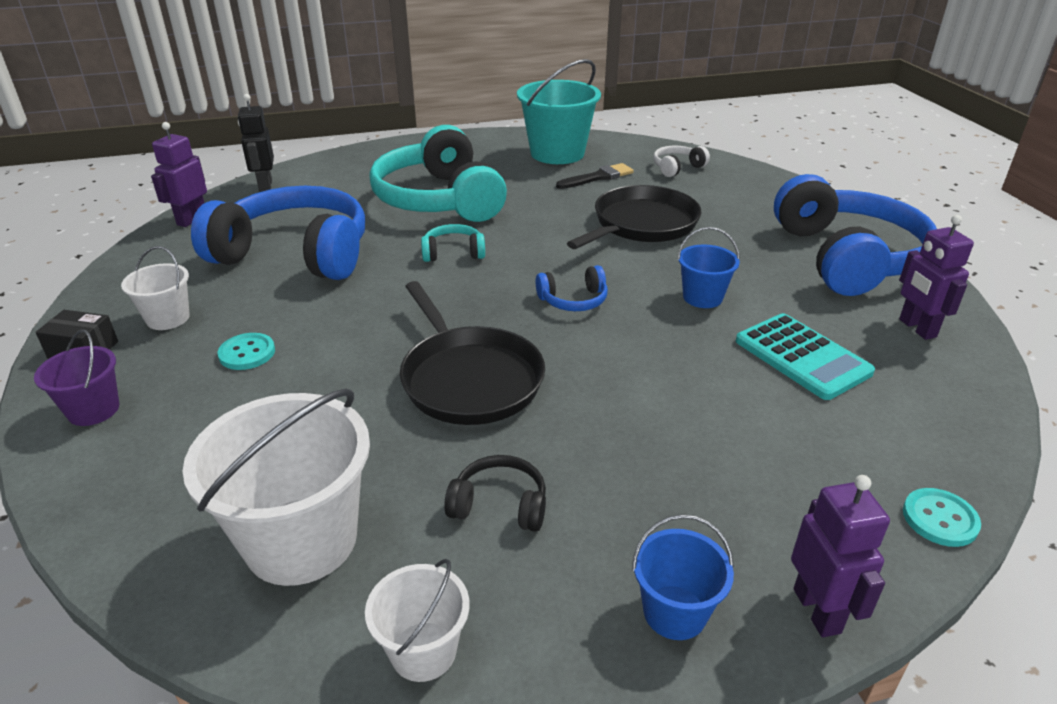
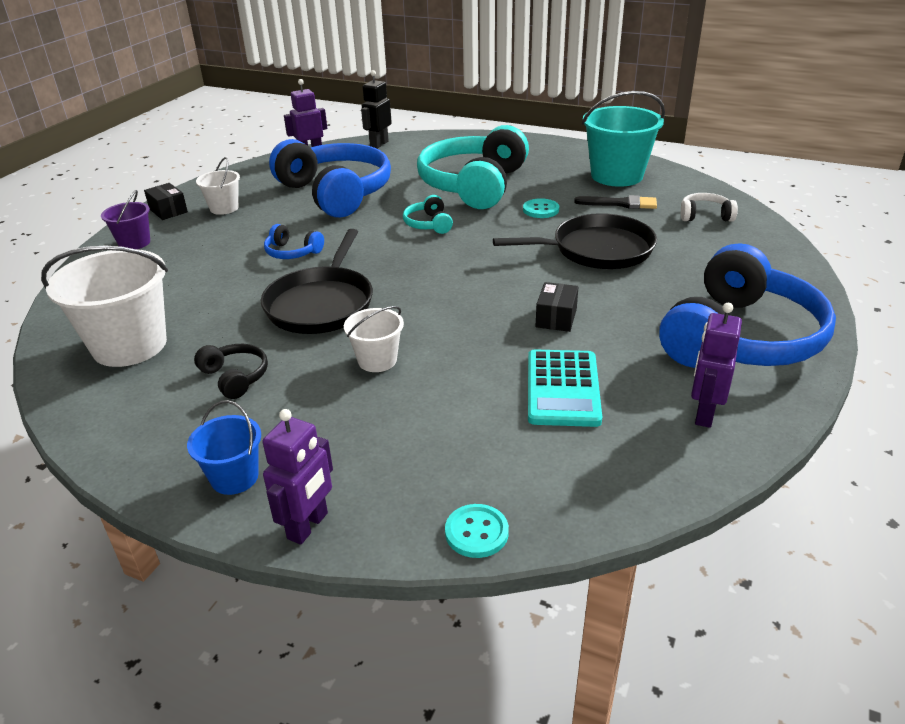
camera: 40 degrees right, 0 degrees up
turquoise button [218,333,275,370] -> turquoise button moved to [523,198,559,218]
white bucket [365,559,470,682] -> white bucket moved to [344,306,404,372]
turquoise headphones [421,224,485,262] -> turquoise headphones turned 135 degrees counterclockwise [403,195,453,234]
blue headphones [536,265,608,311] -> blue headphones moved to [264,224,324,259]
blue bucket [677,227,740,308] -> black box [535,282,578,332]

